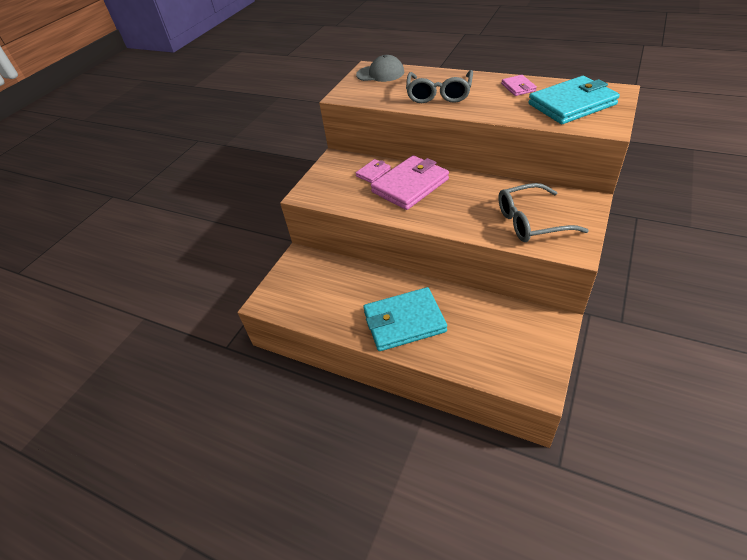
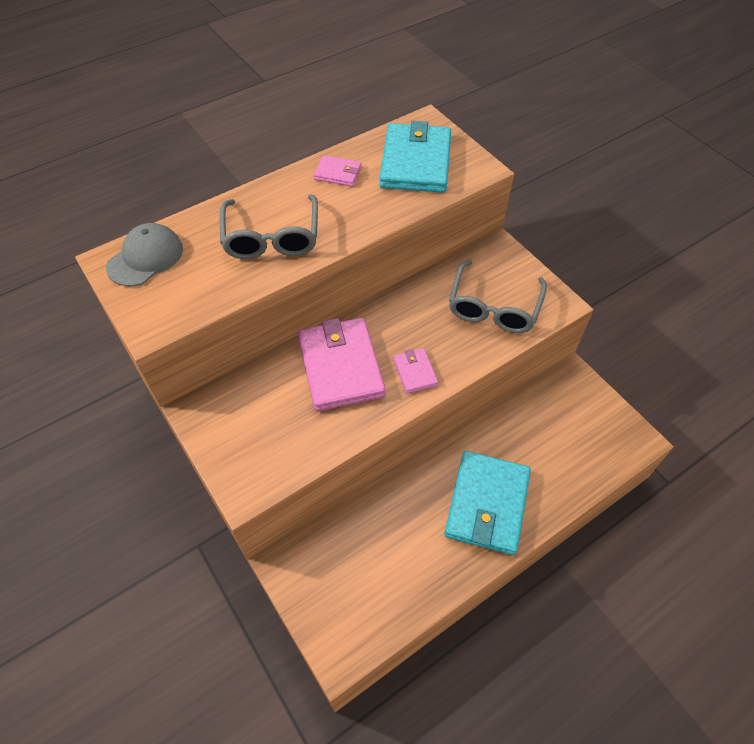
camera: 65 degrees left, 10 degrees up
pink wallet [356,159,391,183] -> pink wallet moved to [393,348,438,394]
grey glasses [406,70,473,103] -> grey glasses turned 45 degrees clockwise [220,194,318,259]

